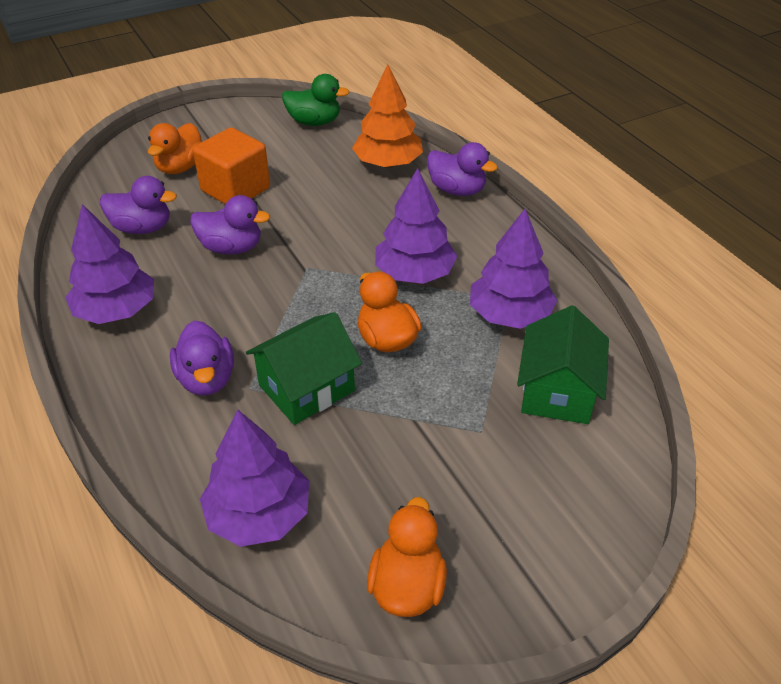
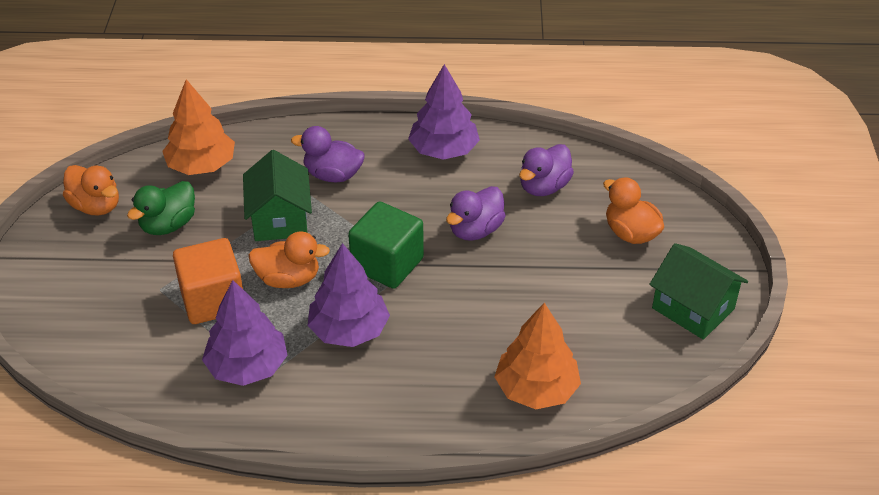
camera: 120 degrees right, 0 degrees up
orange cube [193,128,270,205] -> orange cube moved to [173,238,243,324]
purple tree [200,410,309,547] -> orange tree [162,79,235,175]
green duck [282,74,350,126] -> green duck moved to [127,181,195,235]
purple duck [427,142,498,196] -> none
green house [517,305,609,424] -> green house moved to [649,243,748,340]
none -> green cube [348,201,424,289]

